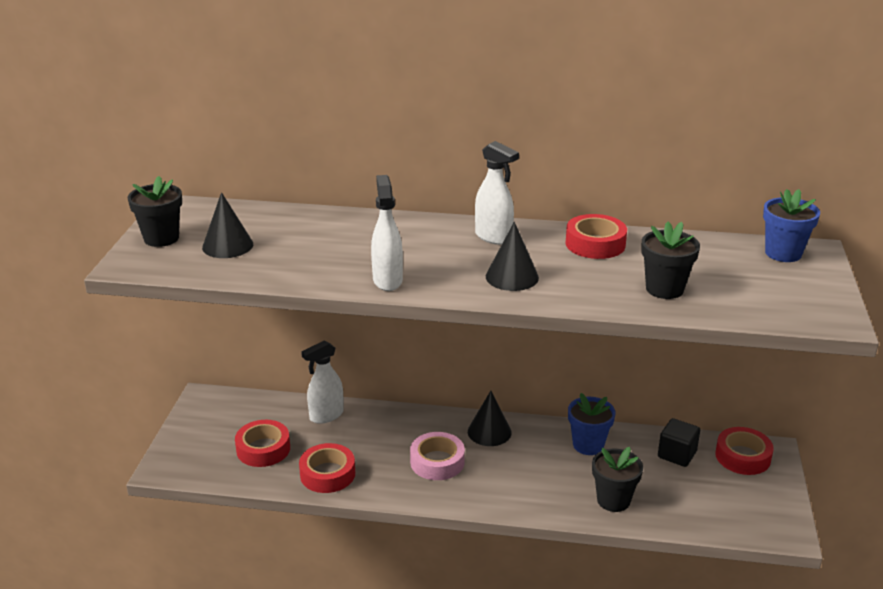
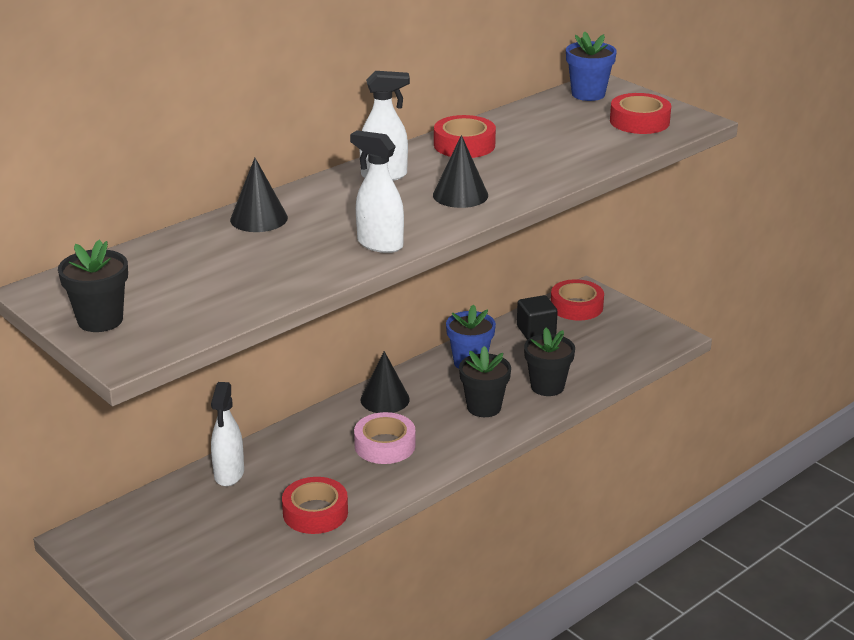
camera: 50 degrees left, 0 degrees up
black cone [202,192,253,258] -> black cone moved to [230,158,288,232]
red tape [235,420,290,467] -> red tape moved to [610,93,671,134]
black flower pot [641,222,700,299] -> black flower pot moved to [459,346,511,417]

